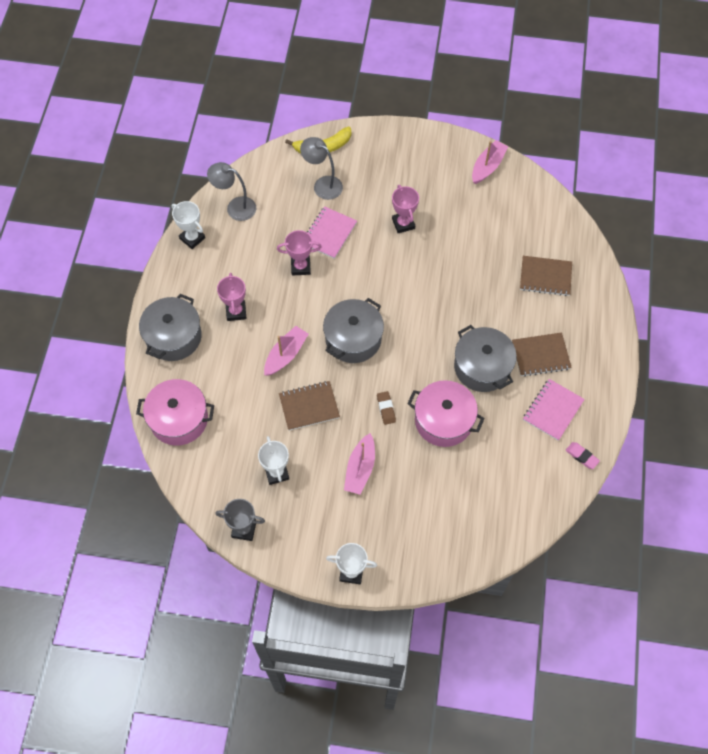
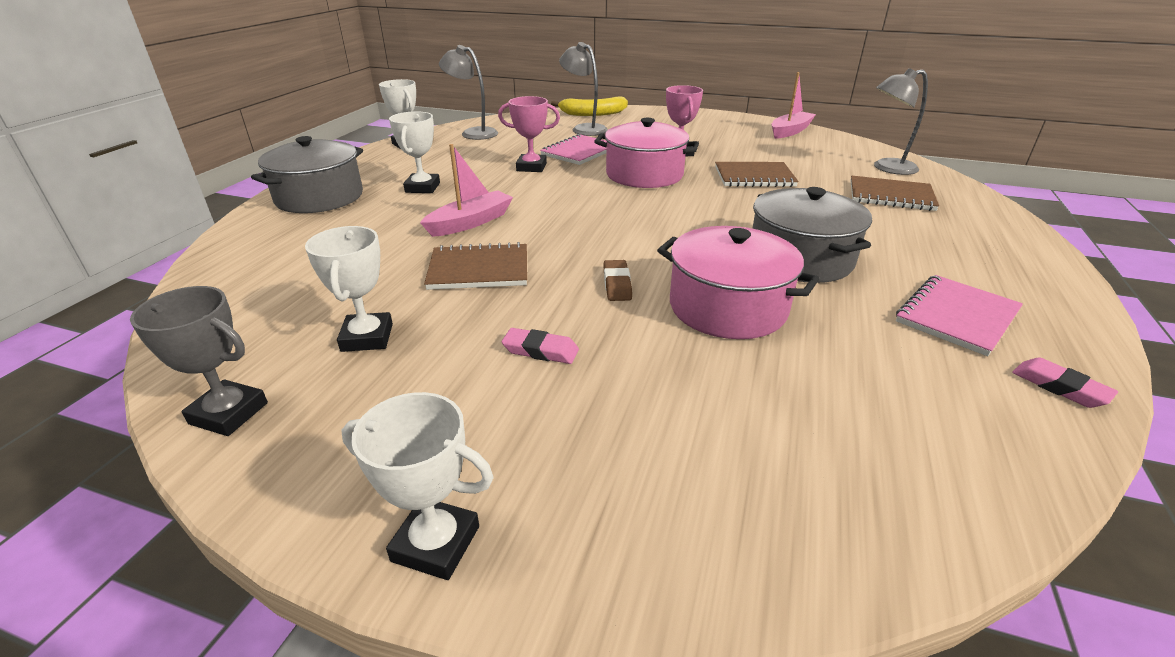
camera: 10 degrees right, 30 degrees down
pink pot [136,379,214,445] -> pink pot moved to [594,118,699,188]
pink trophy [217,273,246,321] -> white trophy [389,111,440,193]
grey pot [323,298,384,363] -> none
pink boat [344,433,375,495] -> pink eraser [502,328,579,364]
brown notebook [512,333,572,377] -> brown notebook moved to [715,162,799,187]
none -> grey lamp [874,68,928,175]

